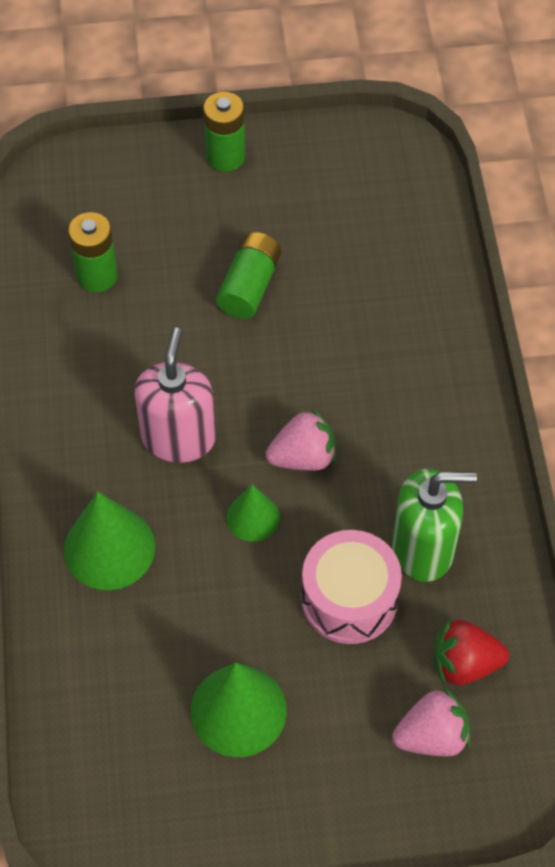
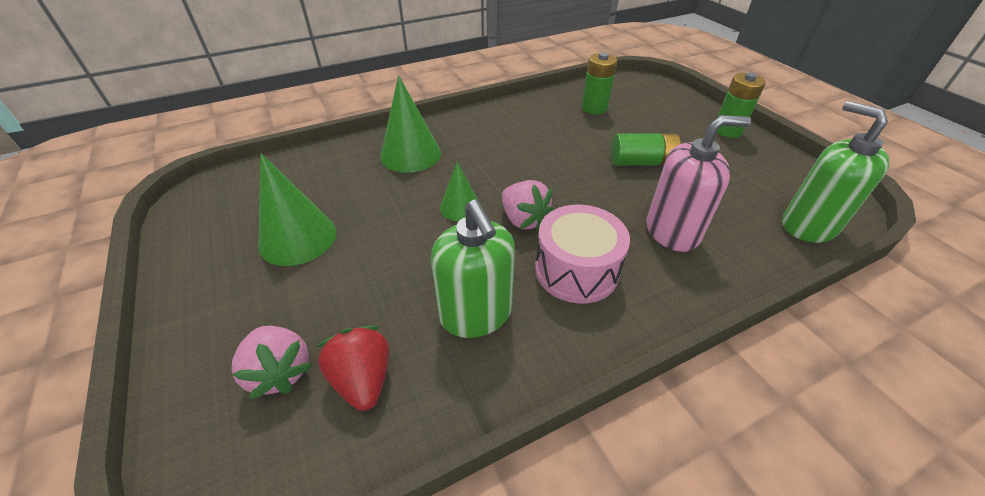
camera: 70 degrees right, 15 degrees down
pink soap dispenser [134,328,216,463] -> pink soap dispenser moved to [646,115,751,252]
pink drum [301,530,402,644] -> pink drum moved to [535,205,630,304]
none -> green soap dispenser [782,101,889,243]

